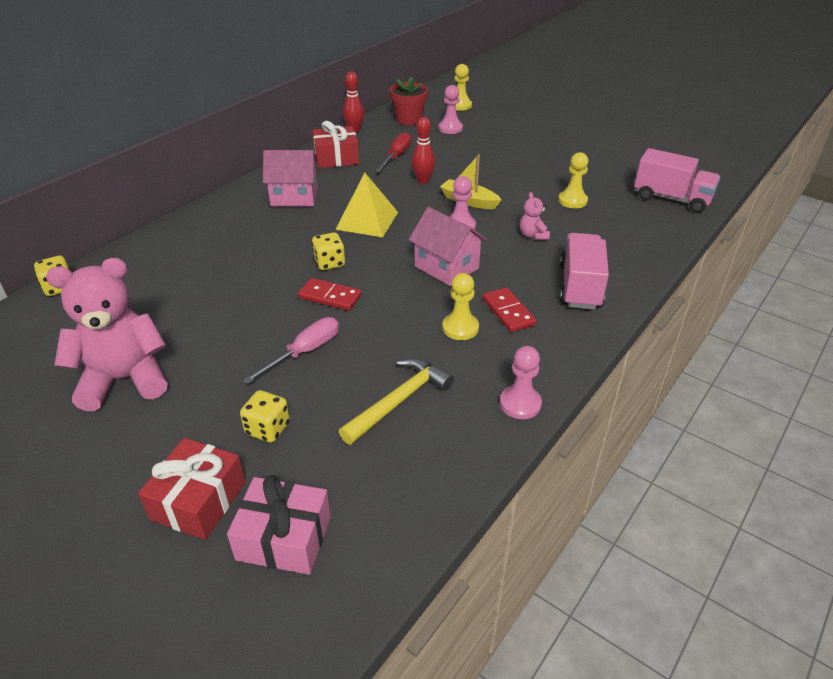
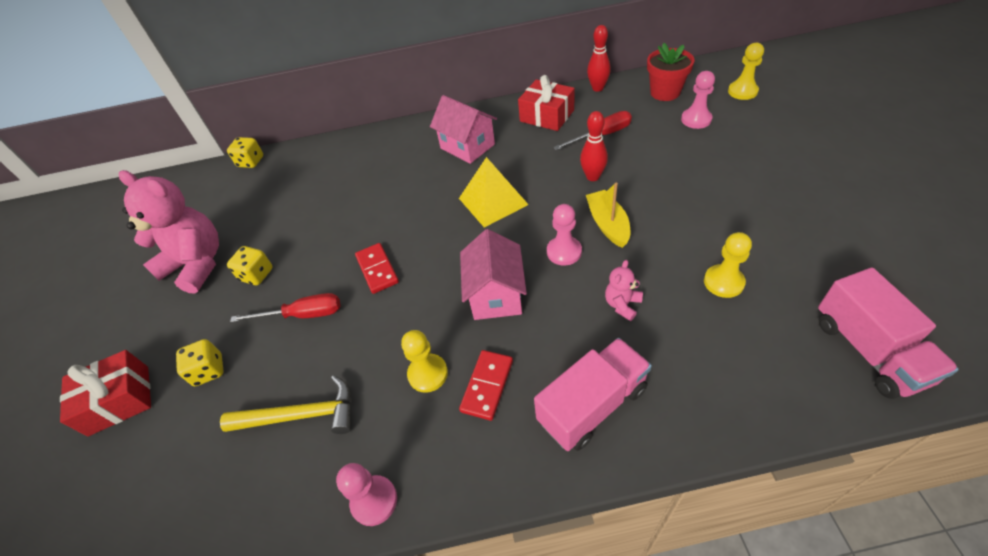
camera: 50 degrees right, 10 degrees up
pink gift [227,475,331,575] -> none
pink screwdriver [243,317,339,384] -> red screwdriver [230,293,340,322]
yellow dice [312,233,345,270] -> yellow dice moved to [227,246,273,285]

